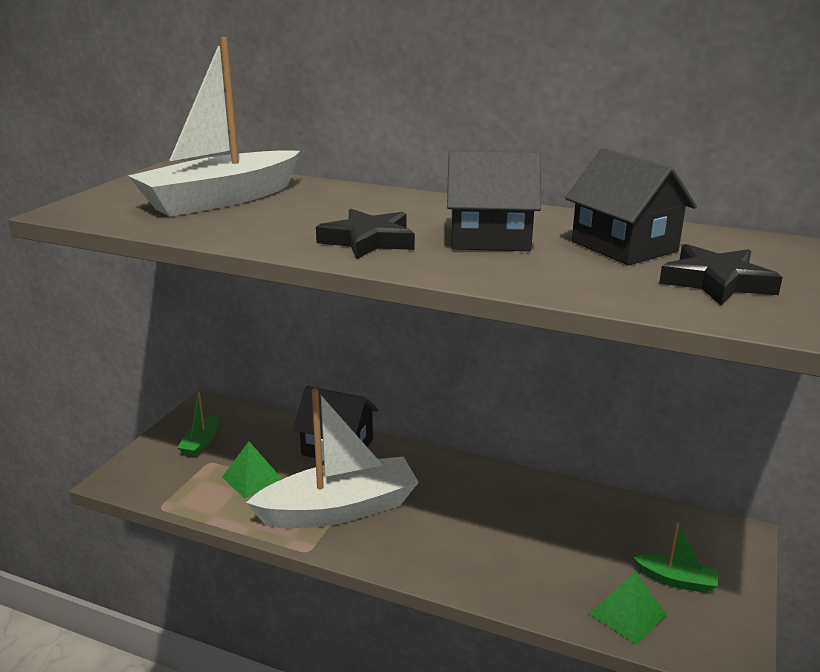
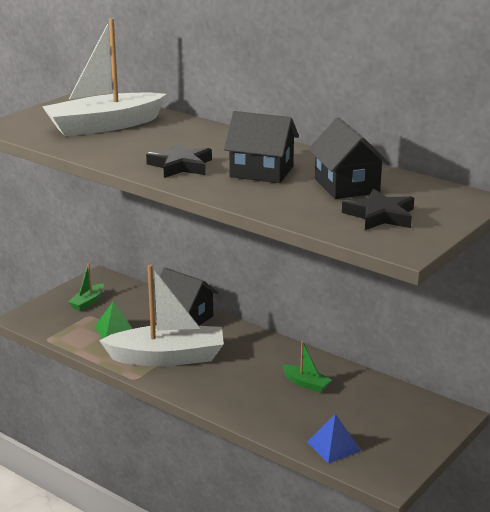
camera: 15 degrees right, 0 degrees up
green pyramid [589,572,667,645] -> blue pyramid [307,414,361,463]
green boat [633,523,719,593] -> green boat moved to [282,341,332,393]

